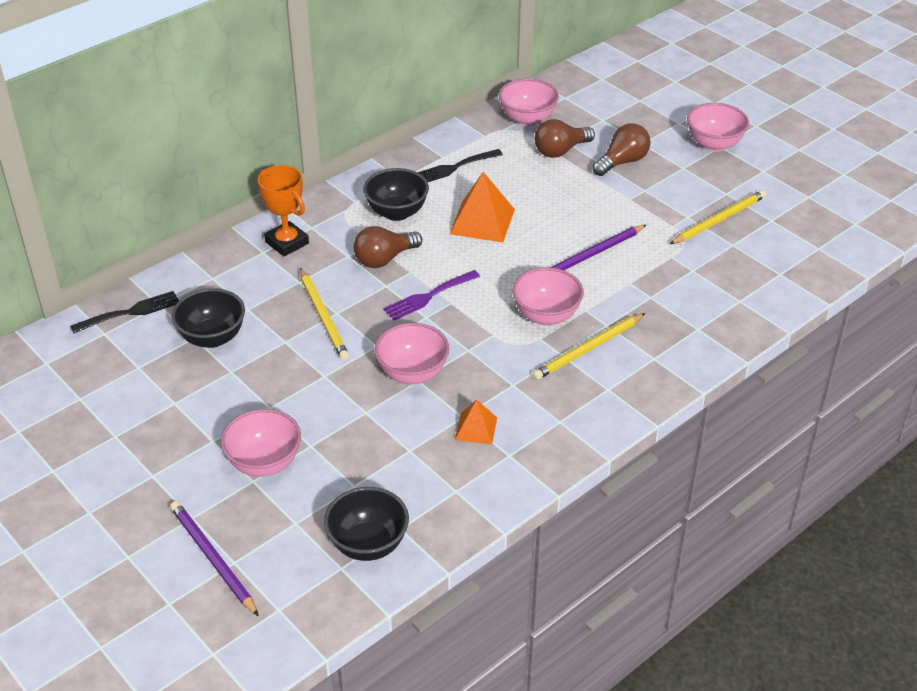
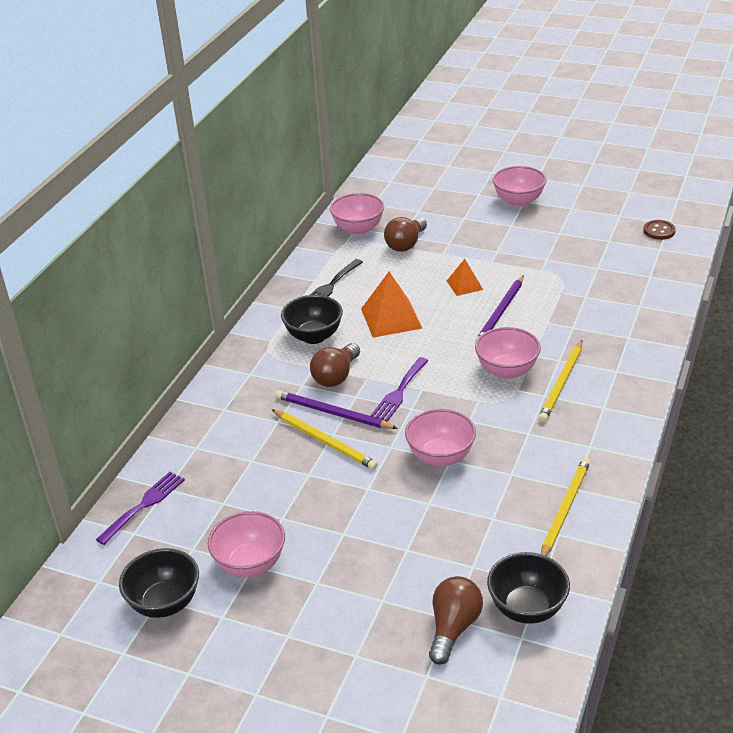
camera: 25 degrees left, 5 degrees down
black fork [70,291,179,333] -> purple fork [96,472,185,545]
purple pencil [170,501,259,616] -> purple pencil moved to [275,390,398,429]
black bowl [172,288,245,348] -> black bowl moved to [119,548,199,618]
pink bowl [221,409,301,477] -> pink bowl moved to [208,511,285,577]
orange trophy [258,165,309,257] -> none
orange pyramid [455,399,497,445] -> orange pyramid moved to [447,259,483,296]
brown light bulb [593,124,650,176] -> brown light bulb moved to [429,576,483,665]
yellow pencil [670,190,766,244] -> yellow pencil moved to [541,457,590,556]
none -> brown button [643,220,676,240]

